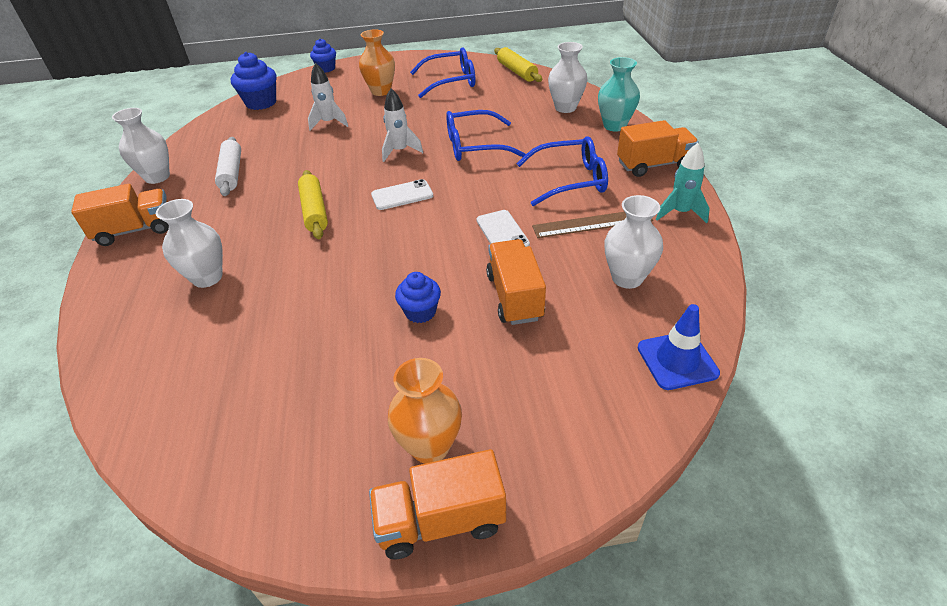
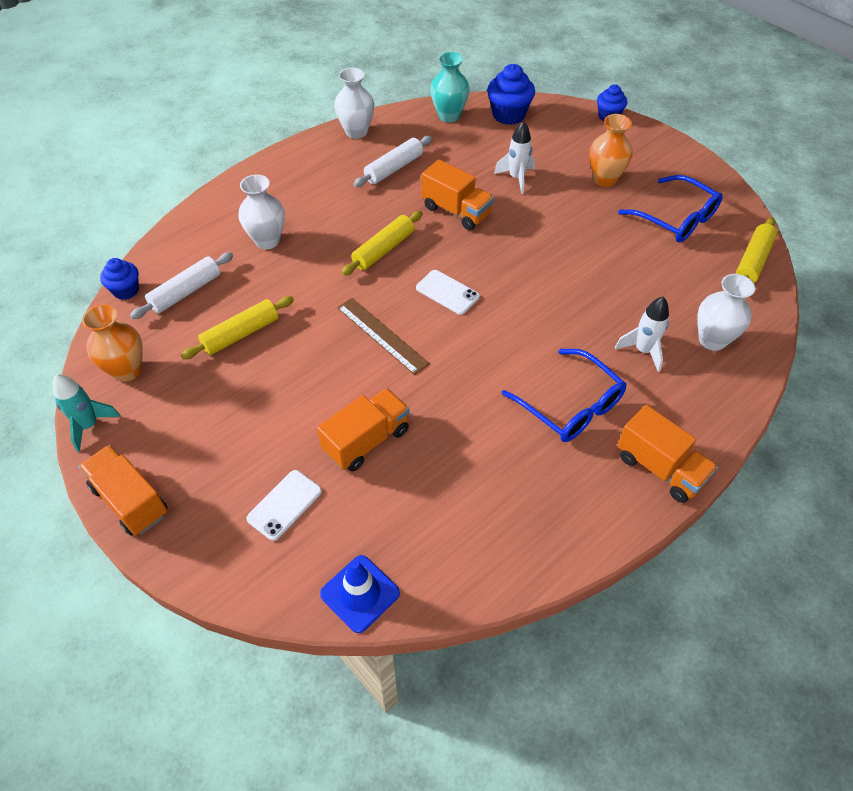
camera: 55 degrees right, 10 degrees up
orange truck [71,184,169,246] -> orange truck moved to [421,159,494,230]
white rocket [382,88,423,162] -> white rocket moved to [615,297,669,372]
orange vase [388,358,462,464] -> orange vase moved to [82,304,143,382]
blue cupcake [395,272,441,323] -> blue cupcake moved to [100,258,139,300]
blue glasses [446,110,526,161] -> none
white phone [477,210,530,247] -> white phone moved to [246,470,322,541]
brown ruler [532,212,653,238] -> brown ruler moved to [337,298,430,375]
turquoise vase [598,57,640,131] -> turquoise vase moved to [430,52,470,122]
white vase [605,195,663,289] -> none
turquoise rocket [656,143,710,223] -> turquoise rocket moved to [52,374,120,452]
none -> white rolling pin [130,252,233,319]
none -> yellow rolling pin [181,296,294,359]

